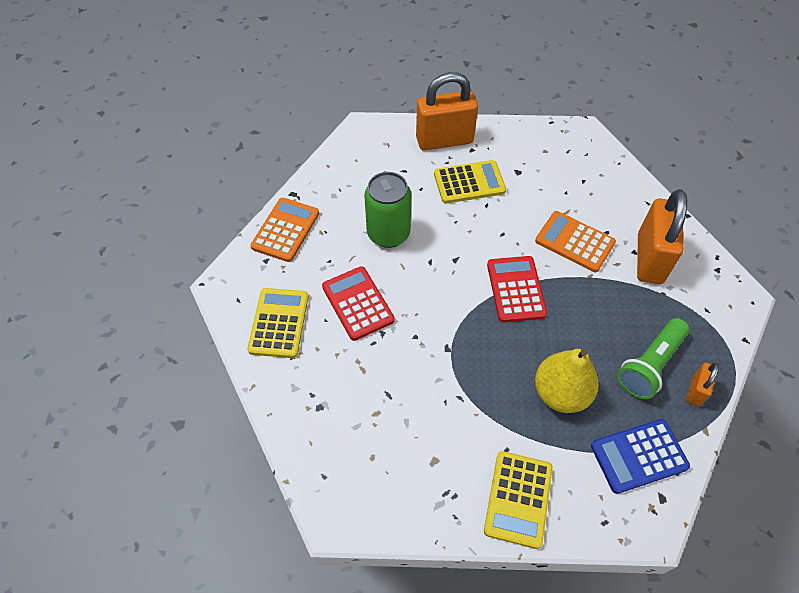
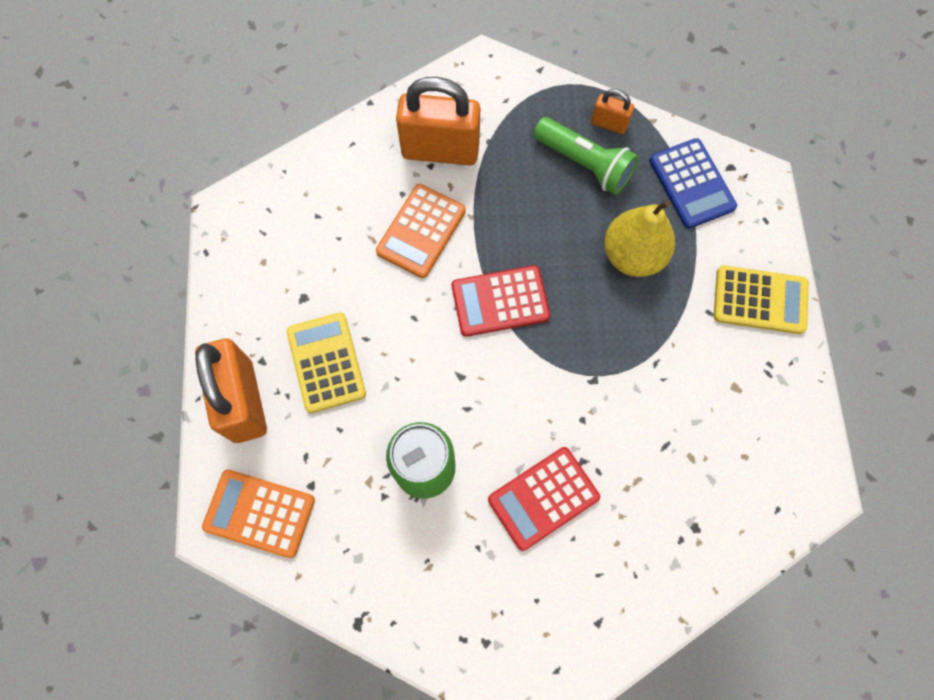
camera: 95 degrees left, 15 degrees up
yellow calculator [247,288,309,358] -> none
orange calculator [251,198,319,262] -> orange calculator moved to [202,469,315,558]

